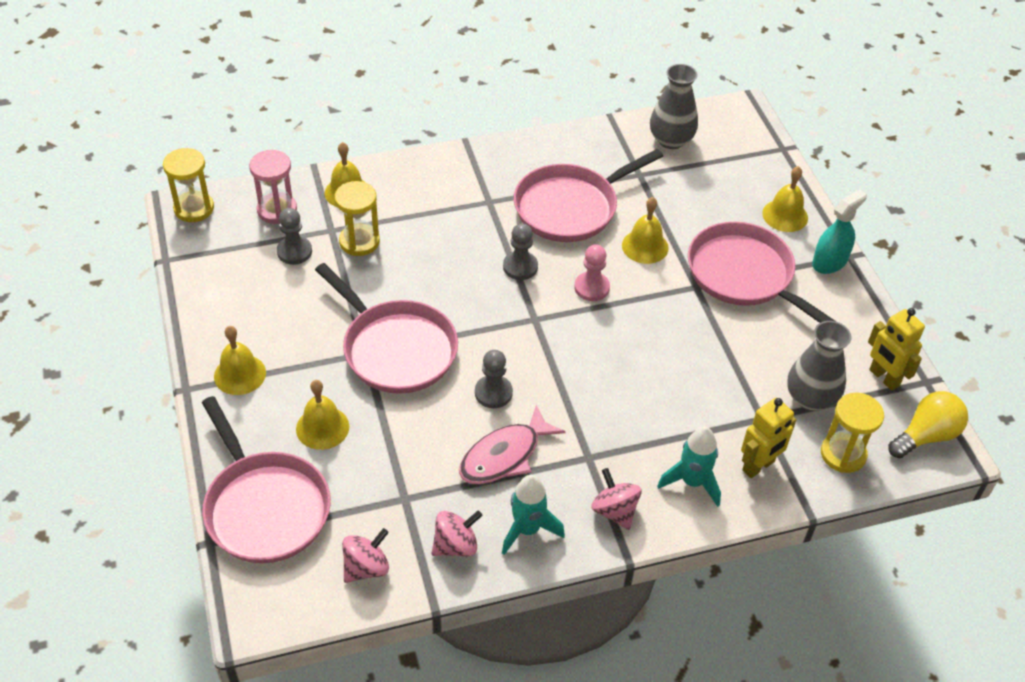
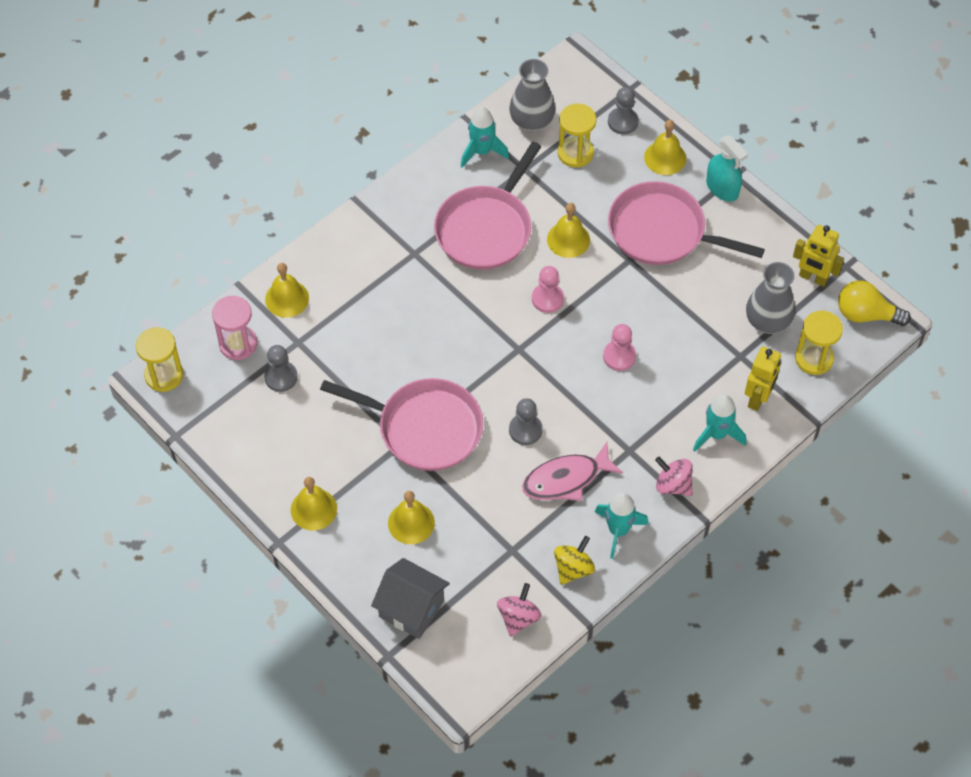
camera: 25 degrees left, 10 degrees up
pink pan [202,396,331,563] -> grey house [371,558,450,639]
yellow hourglass [334,181,380,256] -> yellow hourglass moved to [558,103,596,167]
pink spinning top [431,511,482,557] -> yellow spinning top [554,536,595,585]
pink fish [459,405,566,484] -> pink fish turned 45 degrees clockwise [522,442,623,501]
grey pawn [503,223,538,280] -> grey pawn moved to [608,87,639,134]
turquoise spray bottle [812,189,867,274] -> turquoise spray bottle turned 120 degrees clockwise [706,136,748,201]
yellow light bulb [888,391,968,458] -> yellow light bulb turned 105 degrees counterclockwise [838,281,911,326]
none -> turquoise rocket [461,107,509,168]
none -> pink pawn [603,324,636,371]

